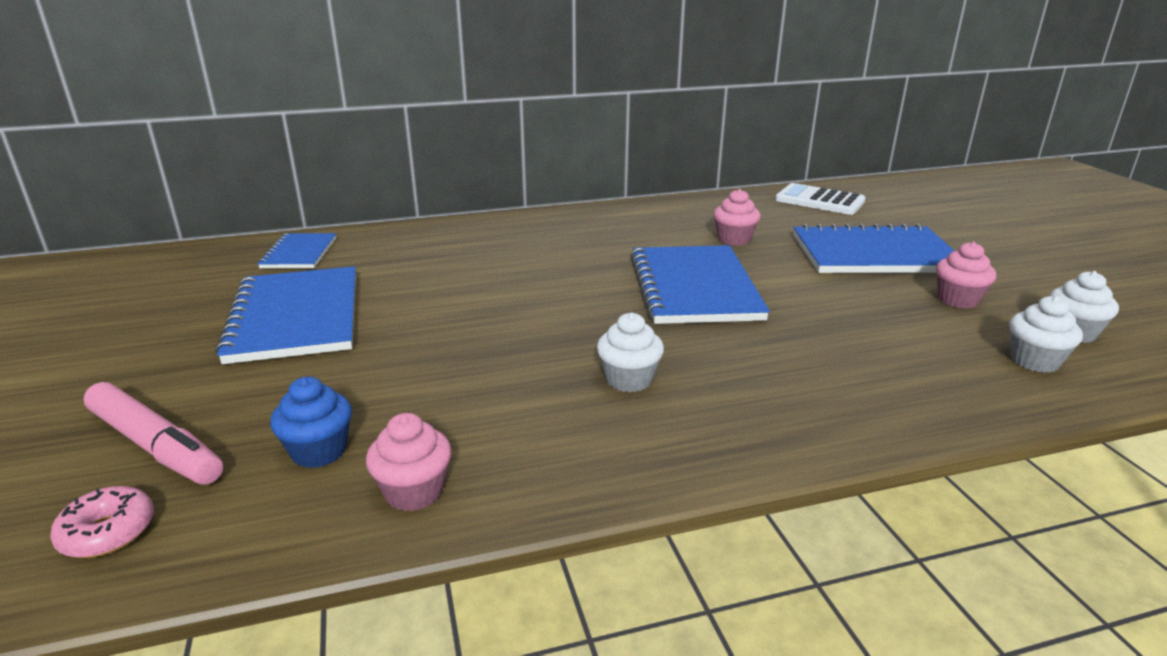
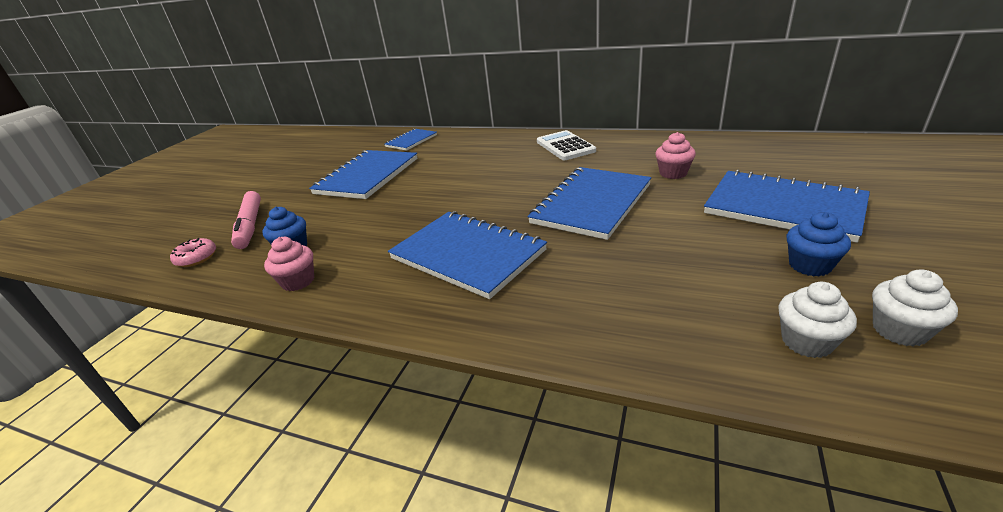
camera: 40 degrees right, 5 degrees up
white cupcake [597,312,664,392] -> blue notebook [388,211,547,299]
white calculator [775,183,866,215] -> white calculator moved to [537,130,596,160]
pink cupcake [936,242,996,309] -> blue cupcake [787,212,851,276]

